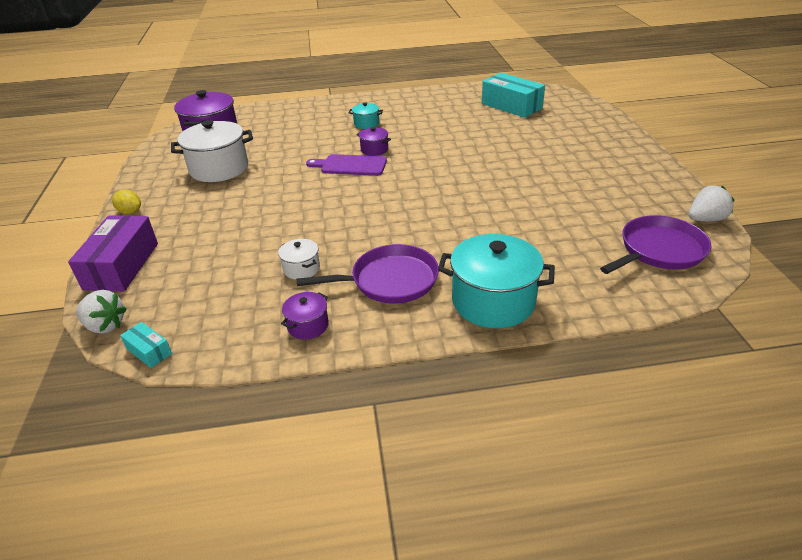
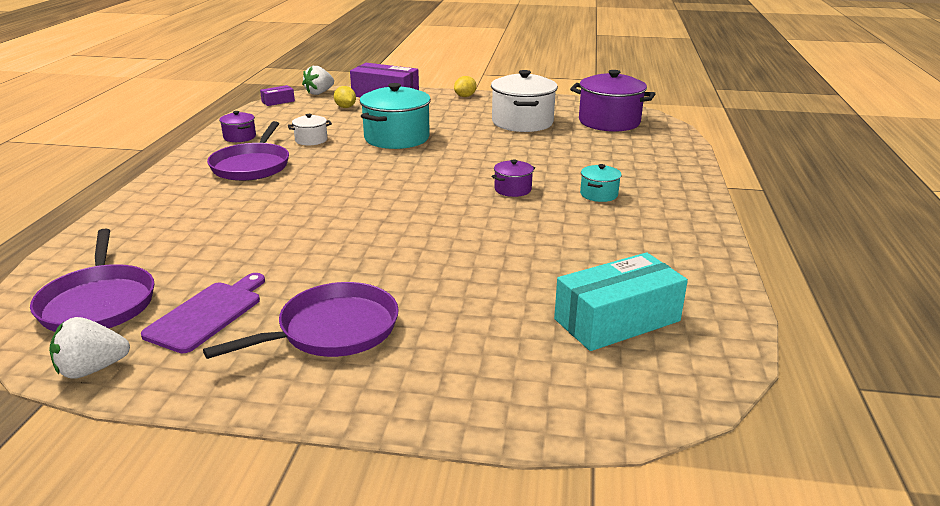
camera: 105 degrees right, 10 degrees down
turquoise box [120,322,172,368] -> purple box [260,85,295,106]
purple cutting board [306,154,387,176] -> purple cutting board moved to [141,273,265,353]
turquoise pot [438,234,555,328] -> turquoise pot moved to [360,83,431,149]
white strawberry [689,185,734,222] -> white strawberry turned 75 degrees clockwise [49,317,130,379]
none -> purple pan [203,282,399,359]
none -> yellow lemon [334,86,356,108]

